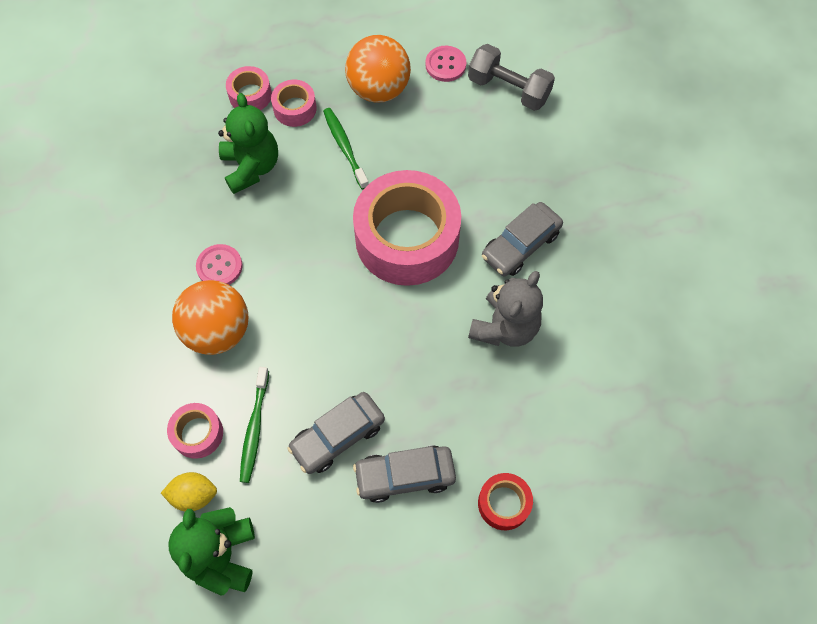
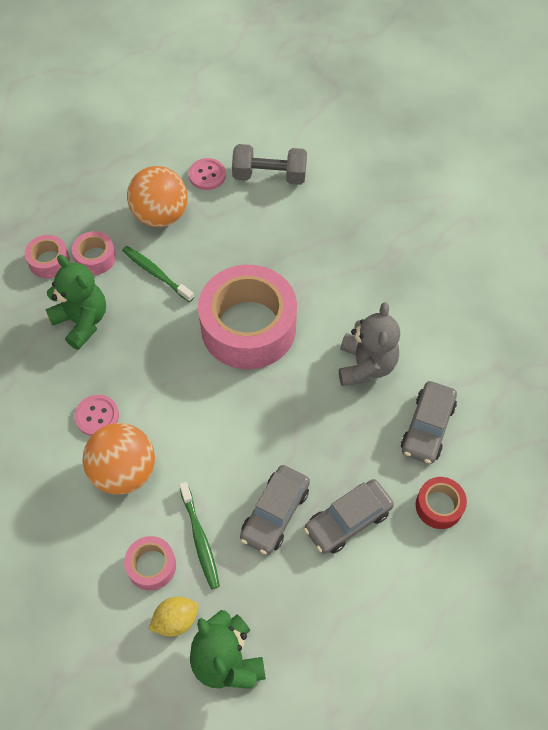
camera: 25 degrees left, 5 degrees down
grey car [482,202,563,277] -> grey car moved to [401,381,457,464]

